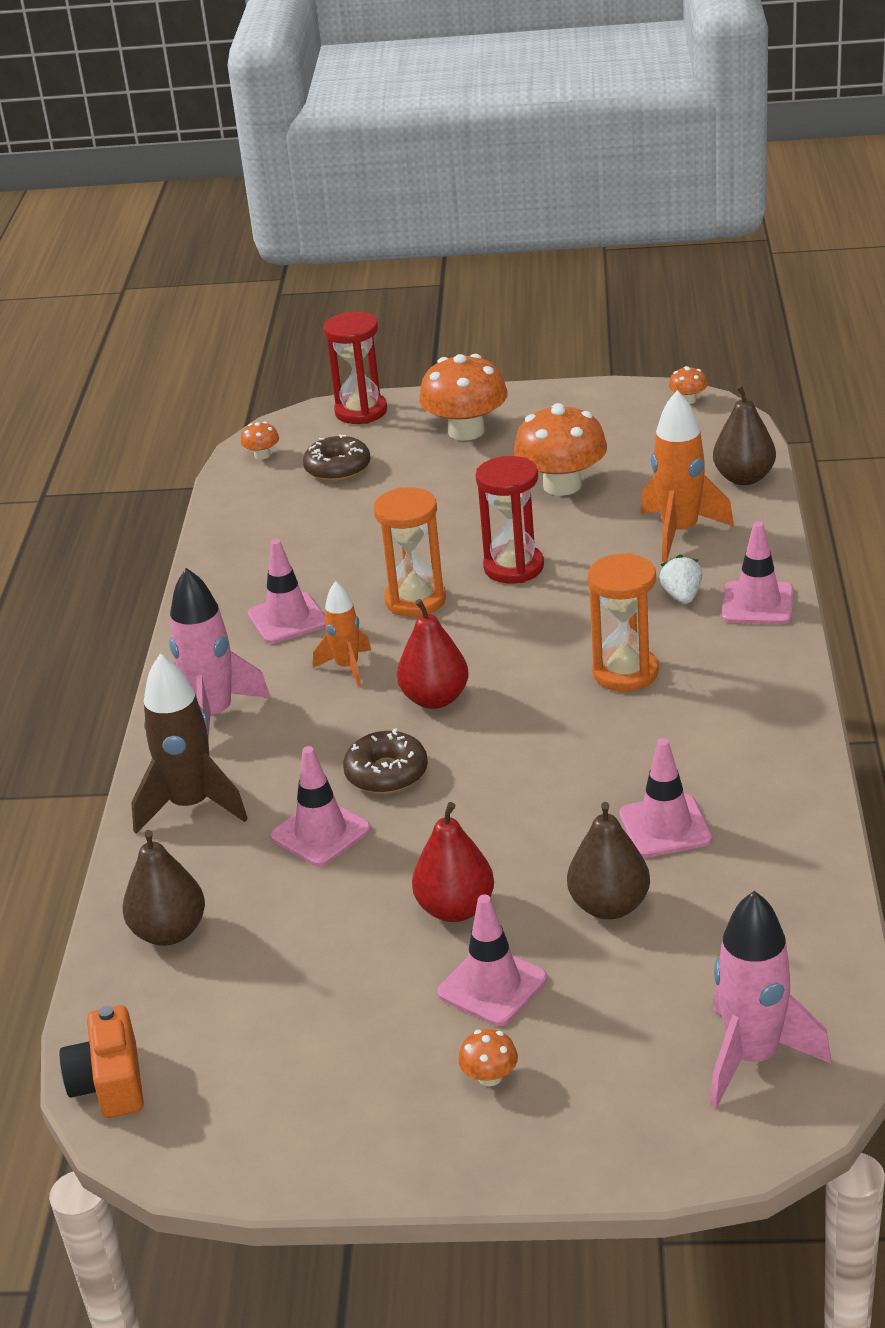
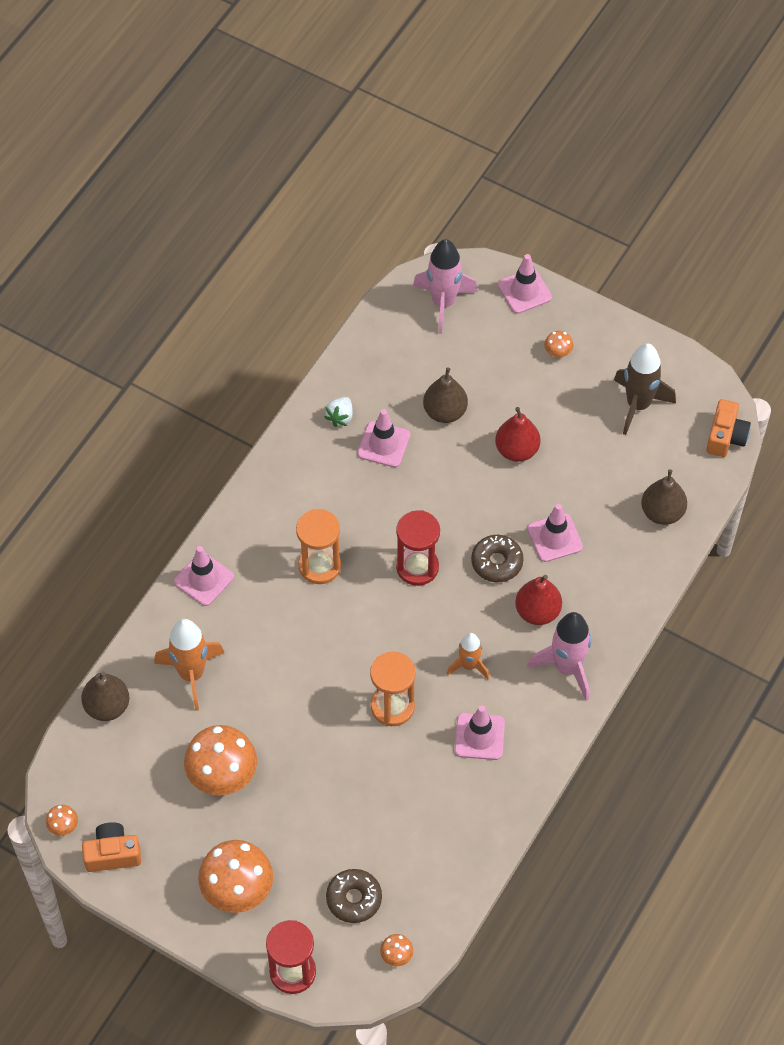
camera: 155 degrees left, 25 degrees up
brown rocket [131,654,248,834] -> brown rocket moved to [614,343,676,435]
red pear [397,599,469,709] -> red pear moved to [515,575,562,625]
pink traffic cone [437,895,547,1026] -> pink traffic cone moved to [498,254,552,314]
red hourglass [476,456,544,583] -> red hourglass moved to [396,510,440,586]
white strawberry [659,555,703,604] -> white strawberry moved to [324,397,353,427]
none -> orange camera [82,822,141,872]

